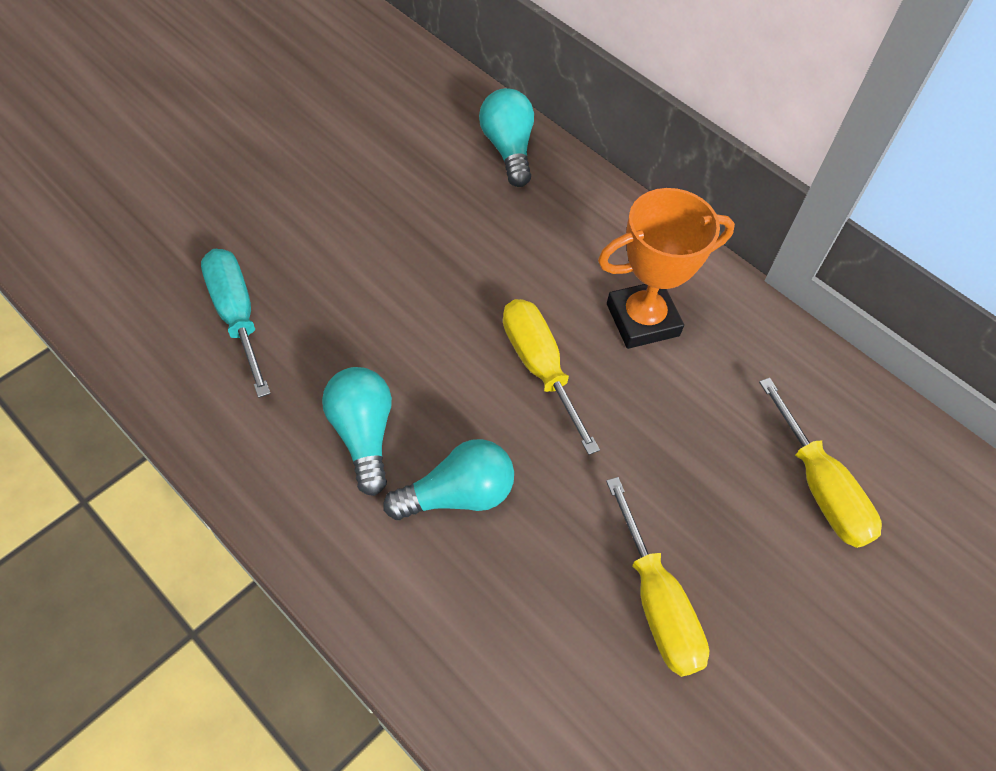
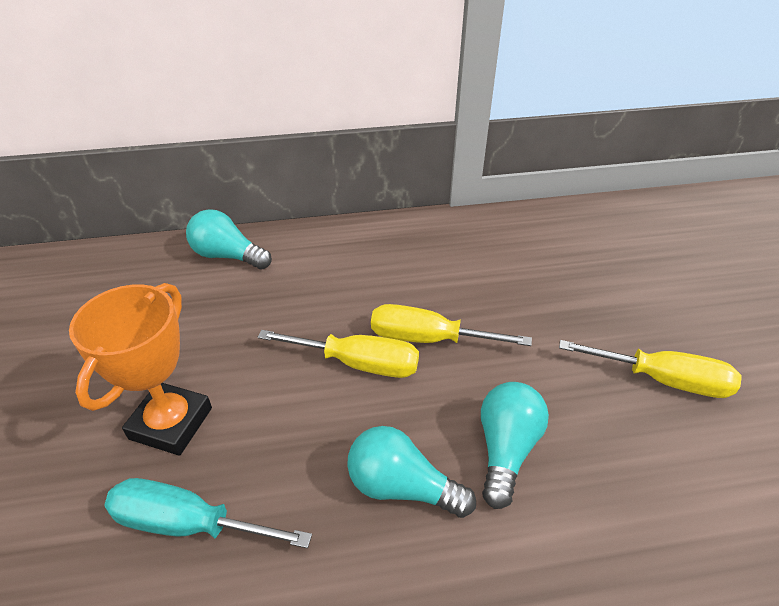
camera: 50 degrees left, 15 degrees down
orange trophy [598,188,735,349] -> orange trophy moved to [69,283,212,456]
yellow screwdriver [759,378,882,548] -> yellow screwdriver moved to [258,330,419,378]

